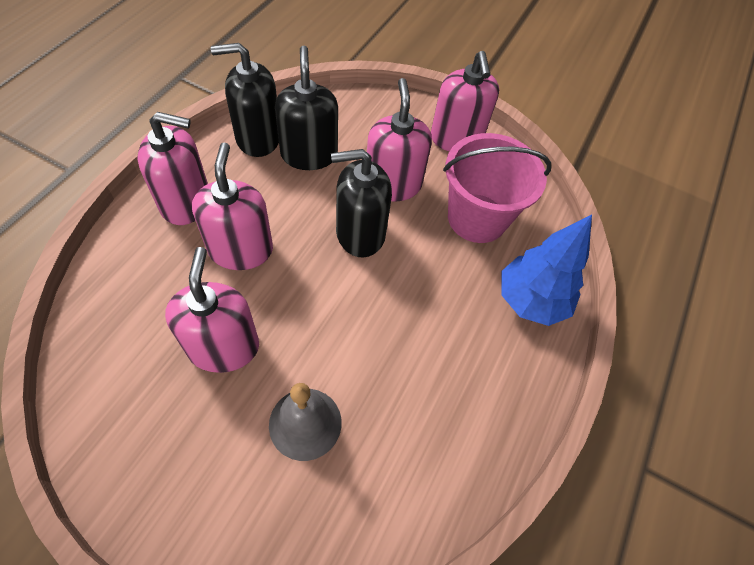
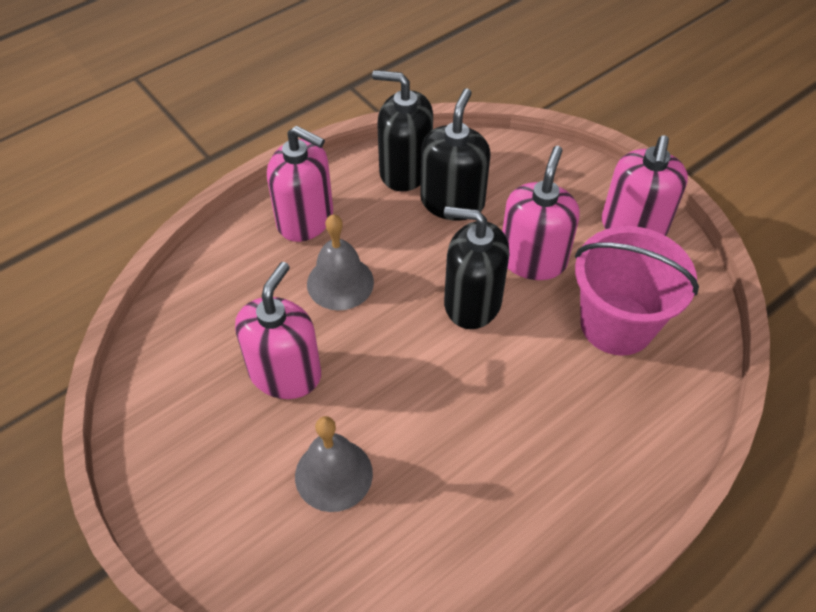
camera: 30 degrees right, 5 degrees down
pink soap dispenser [192,142,273,270] -> grey bell [307,215,374,310]
blue tree [501,215,592,326] -> none

